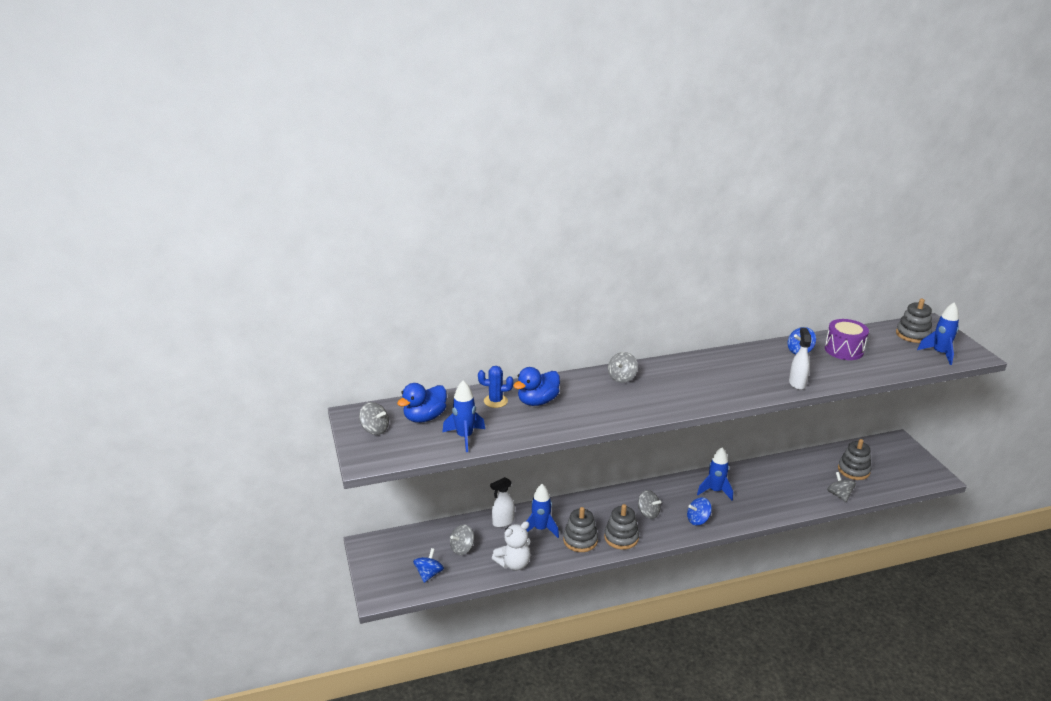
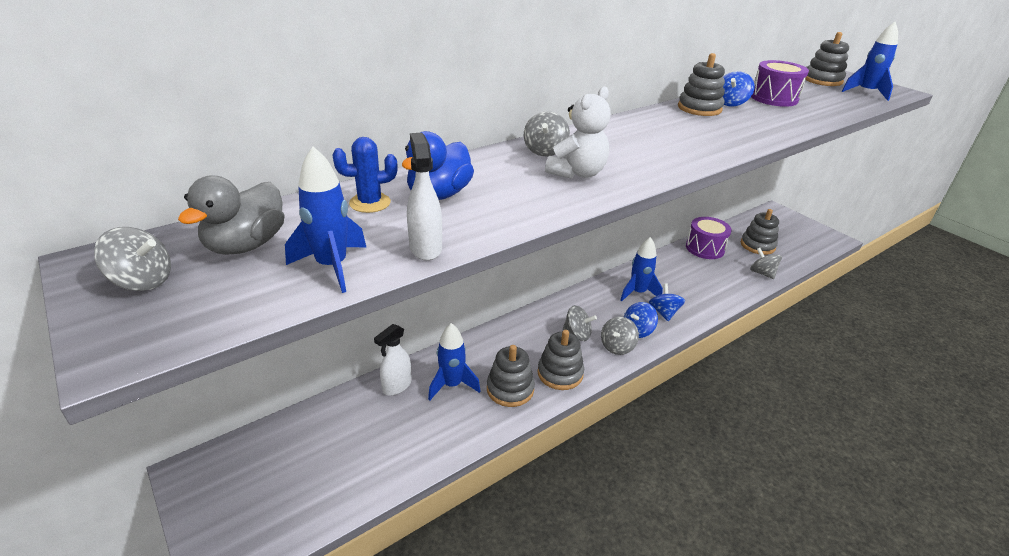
camera: 20 degrees left, 5 degrees up
blue duck [397,383,447,423] -> grey duck [178,176,284,255]
blue spinning top [413,548,444,583] -> blue spinning top moved to [649,284,685,321]
grey spinning top [450,524,474,555] -> grey spinning top moved to [601,317,639,355]
white teddy bear [492,521,531,570] -> white teddy bear moved to [545,87,611,179]
white spray bottle [789,328,811,390] -> white spray bottle moved to [407,133,442,261]
none -> grey stacking toy [678,53,725,116]
none -> purple drum [686,217,732,259]

